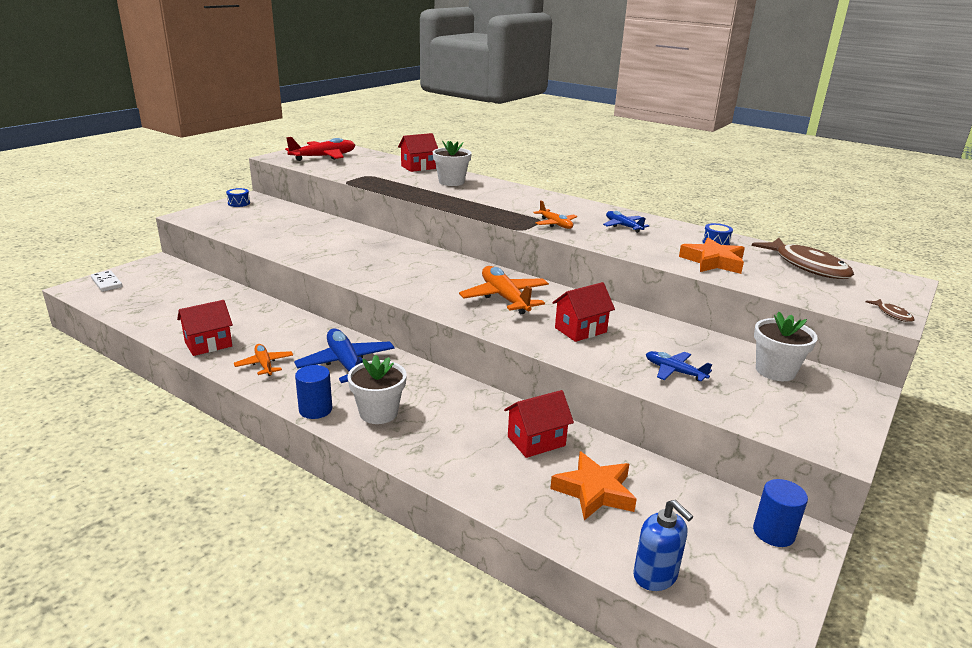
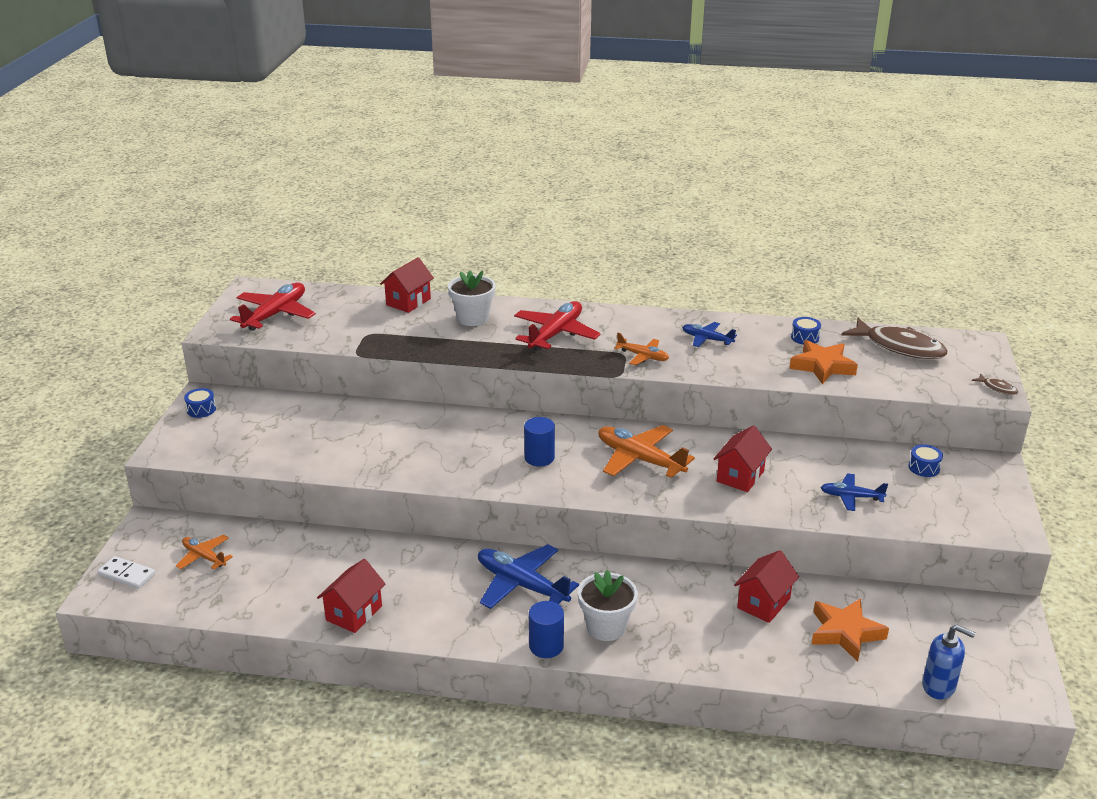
camera: 25 degrees left, 5 degrees up
orange plane [234,344,293,376] -> orange plane moved to [176,535,233,570]
blue cylinder [753,479,808,547] -> blue cylinder moved to [524,417,555,466]
white flower pot [754,312,818,381] -> blue drum [908,444,943,477]
none -> red plane [514,301,601,351]

